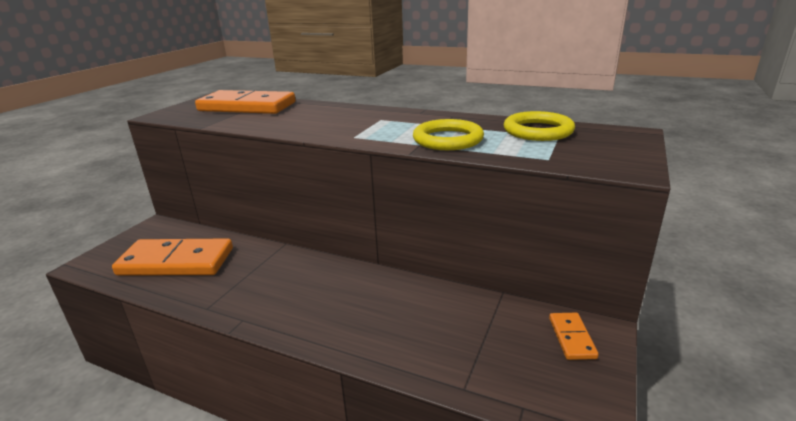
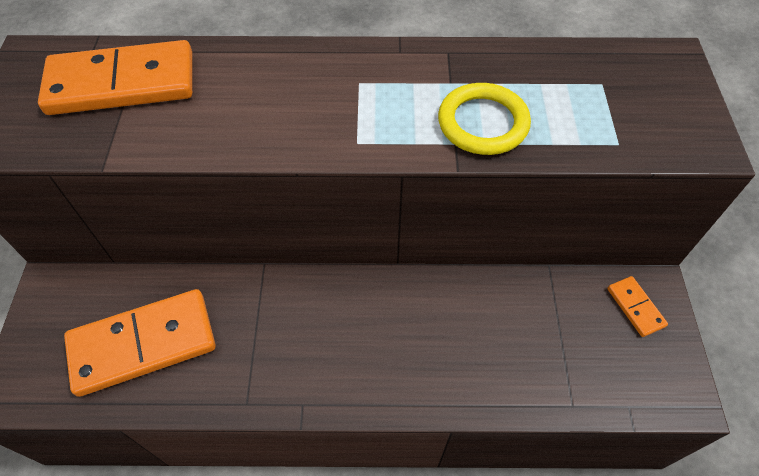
camera: 25 degrees left, 30 degrees up
yellow ring [504,111,575,141] -> none

